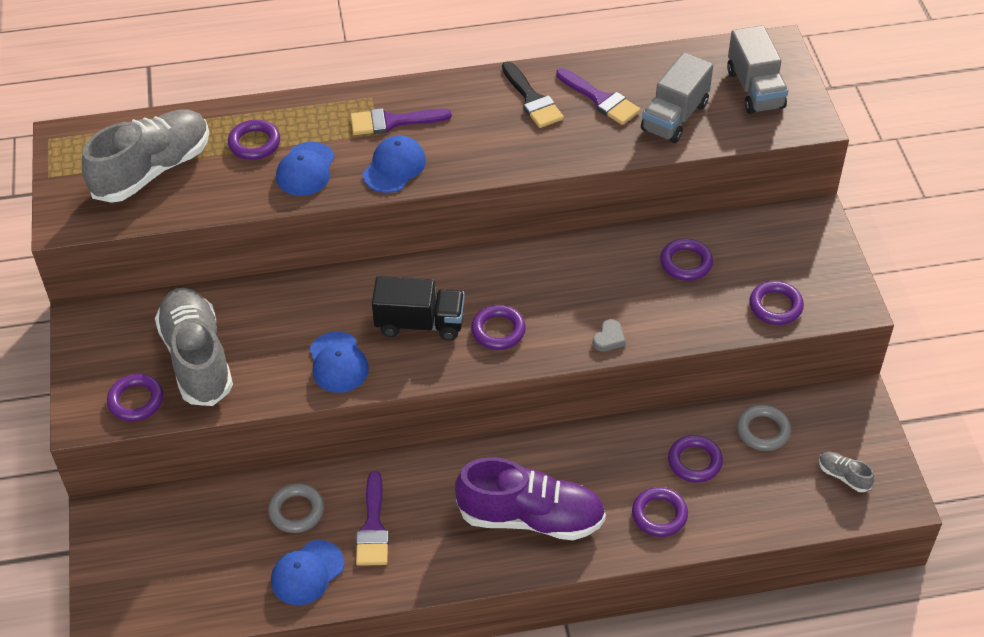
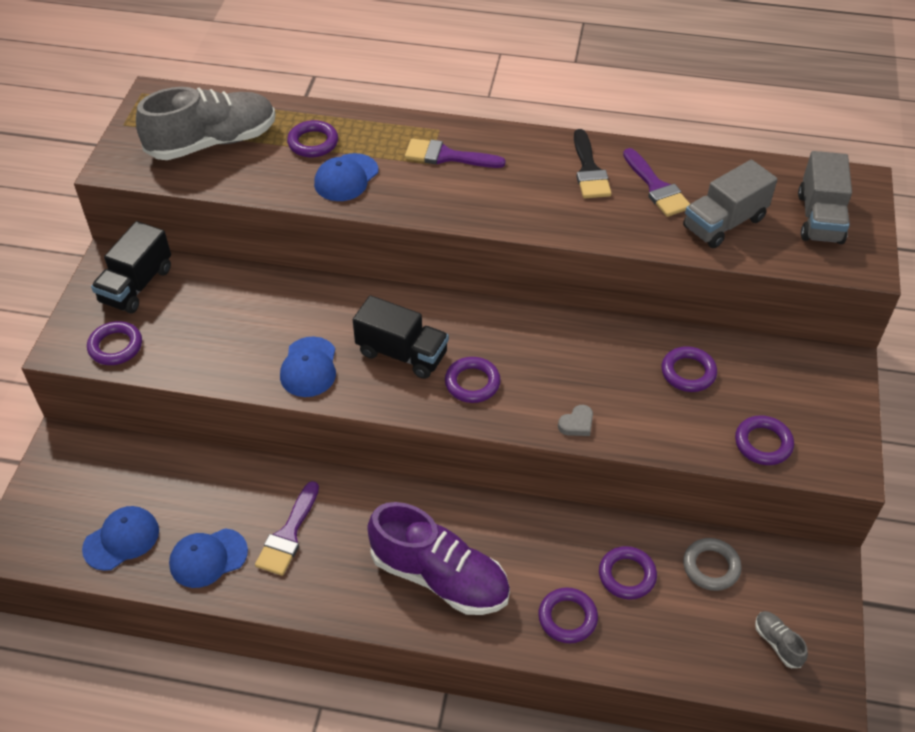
camera: 20 degrees right, 0 degrees up
grey shoe [155,288,233,406] -> none
grey ring [268,484,324,533] -> none
blue cap [363,135,426,193] -> blue cap moved to [82,506,159,571]
none -> black truck [91,221,171,314]

